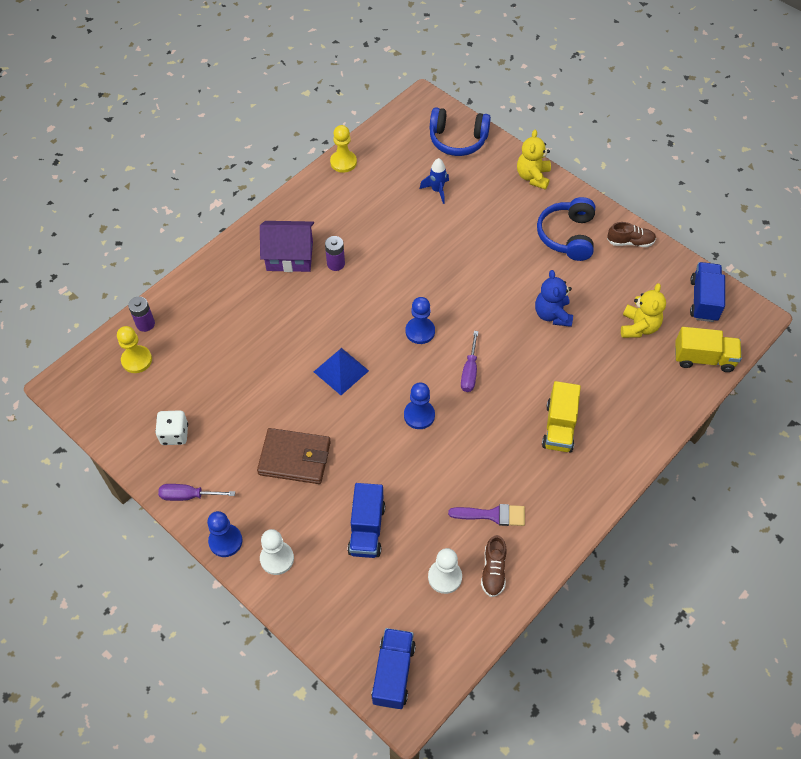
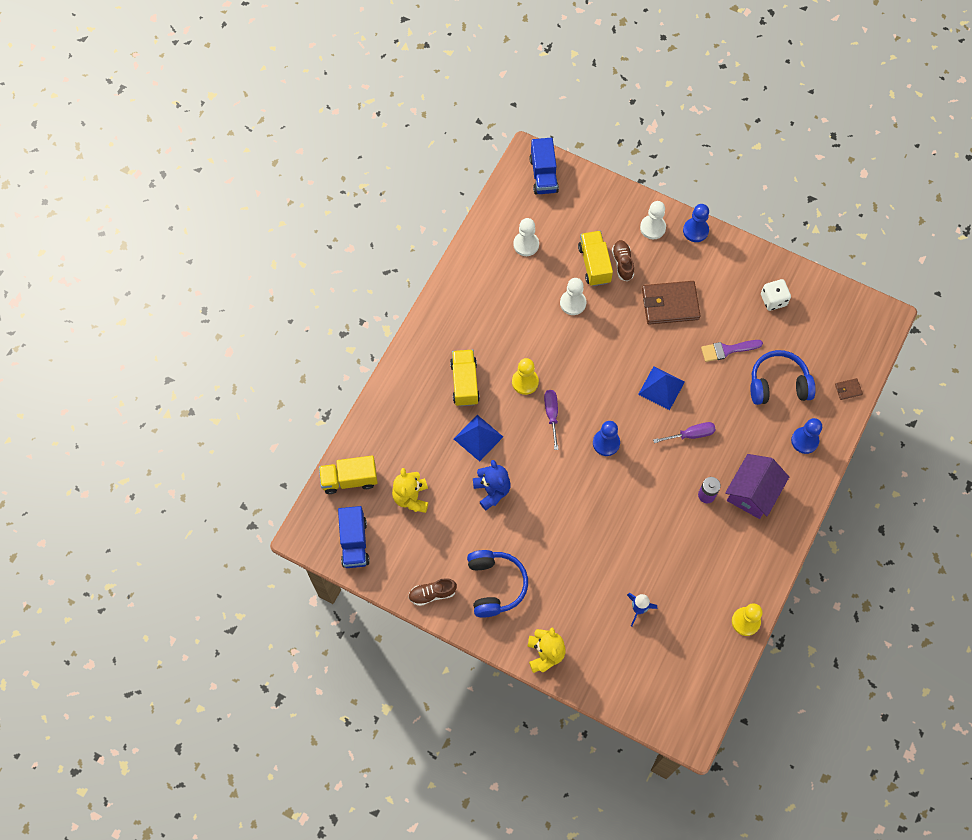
camera: 165 degrees right, 10 degrees up
yellow pawn [117,326,152,373] -> yellow pawn moved to [512,358,539,395]
purple battery [128,296,155,332] -> brown wallet [835,378,863,400]
purple screwdriver [158,484,235,501] -> purple screwdriver moved to [653,422,716,443]
purple house [260,221,314,272] -> purple house turned 45 degrees counterclockwise [725,454,789,519]
blue truck [347,483,385,558] -> yellow truck [578,231,613,286]
blue pawn [404,382,435,429] -> blue pawn moved to [791,418,822,454]
blue headphones [430,107,491,156] -> blue headphones moved to [750,350,816,405]
purple brush [448,504,525,526] -> purple brush moved to [701,340,763,362]
brown shoe [481,535,507,597] -> brown shoe moved to [612,240,634,281]
none -> blue pyramid [454,415,503,462]
none -> white pawn [560,278,586,315]

